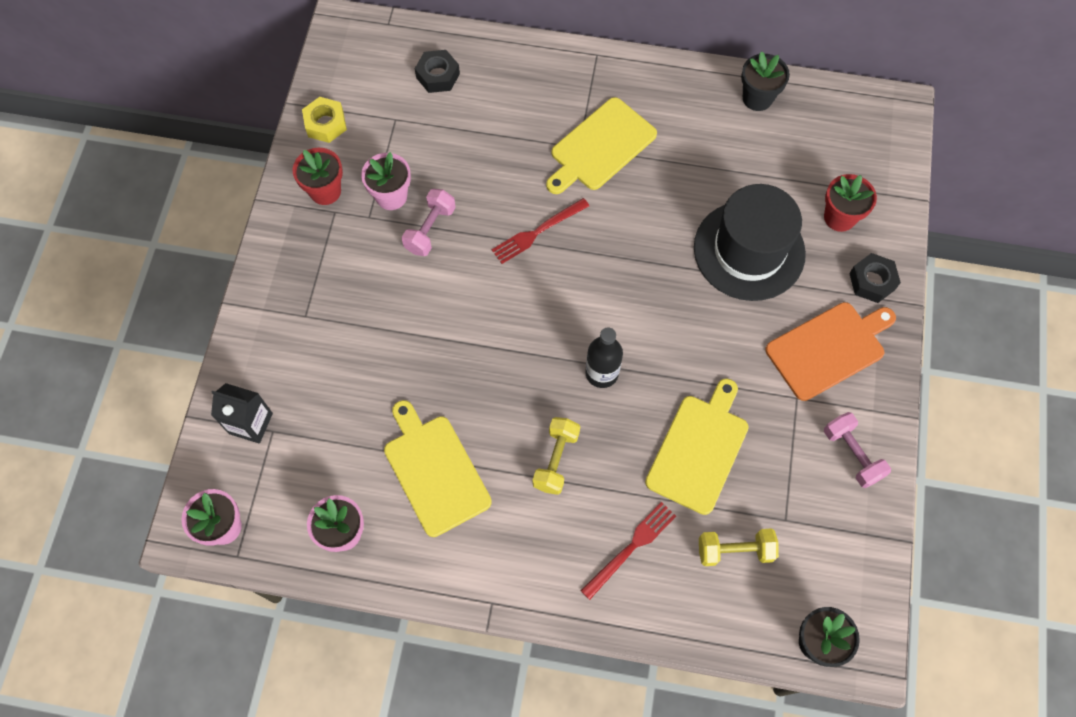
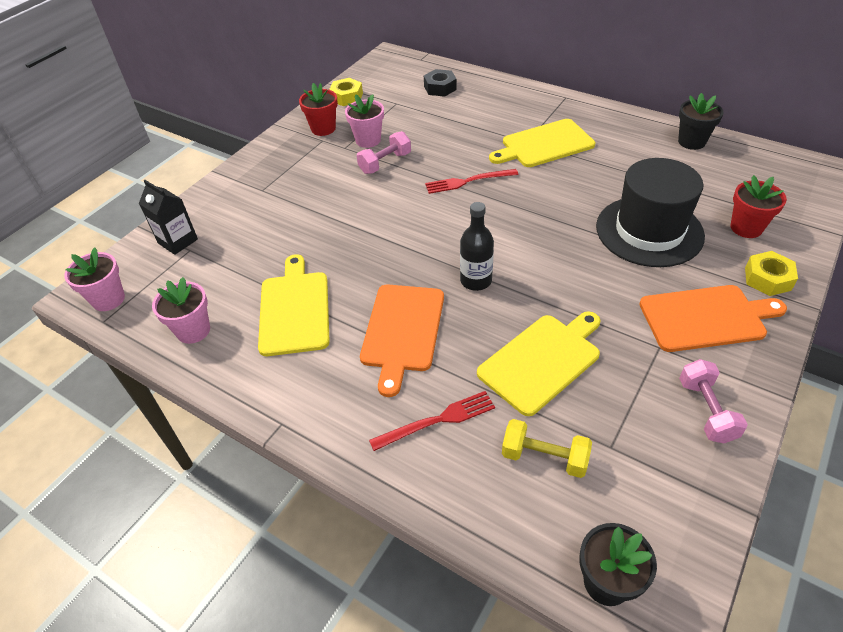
camera: 25 degrees right, 20 degrees down
yellow dumbbell [533,417,580,495] -> orange cutting board [360,284,444,397]
black nut [849,253,901,303] -> yellow nut [745,251,798,296]

